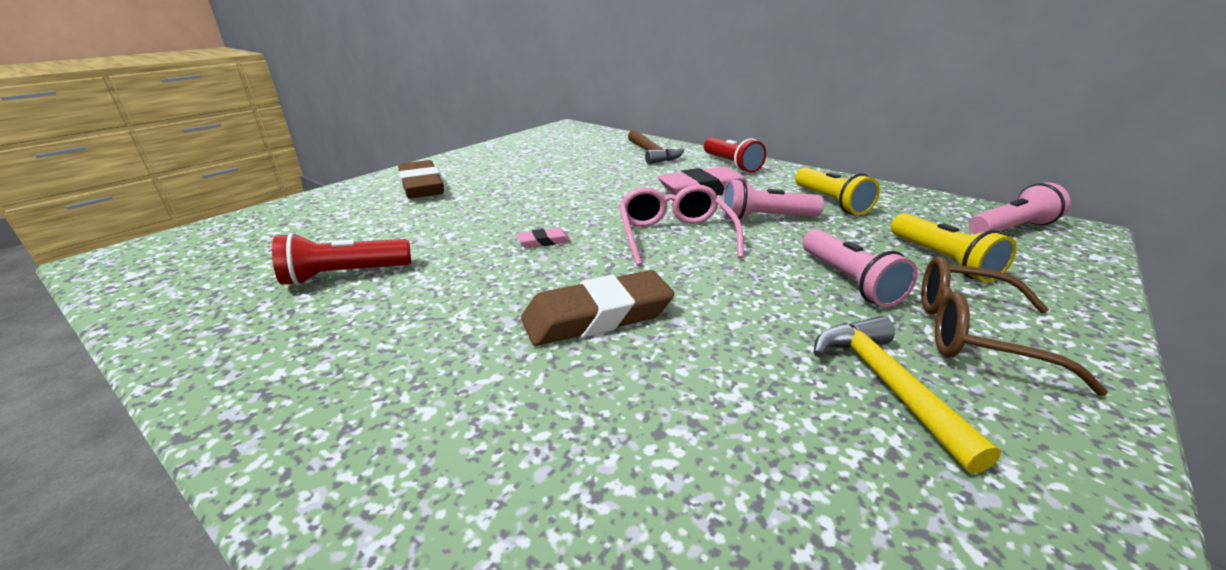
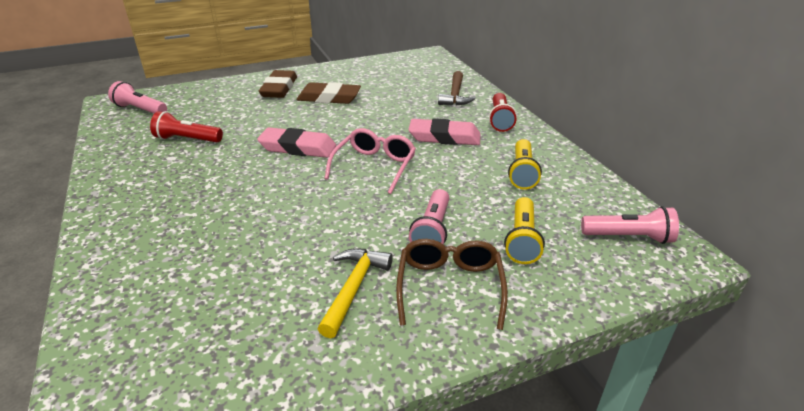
camera: 30 degrees right, 5 degrees up
pink eraser [516,228,571,248] -> pink eraser [257,127,336,158], size x2.19
brown eraser [521,270,674,346] -> brown eraser moved to [296,82,361,104]
pink flashlight [722,179,824,220] -> pink flashlight moved to [108,81,167,114]
brown glasses [921,256,1108,396] -> brown glasses turned 45 degrees clockwise [396,239,508,330]

